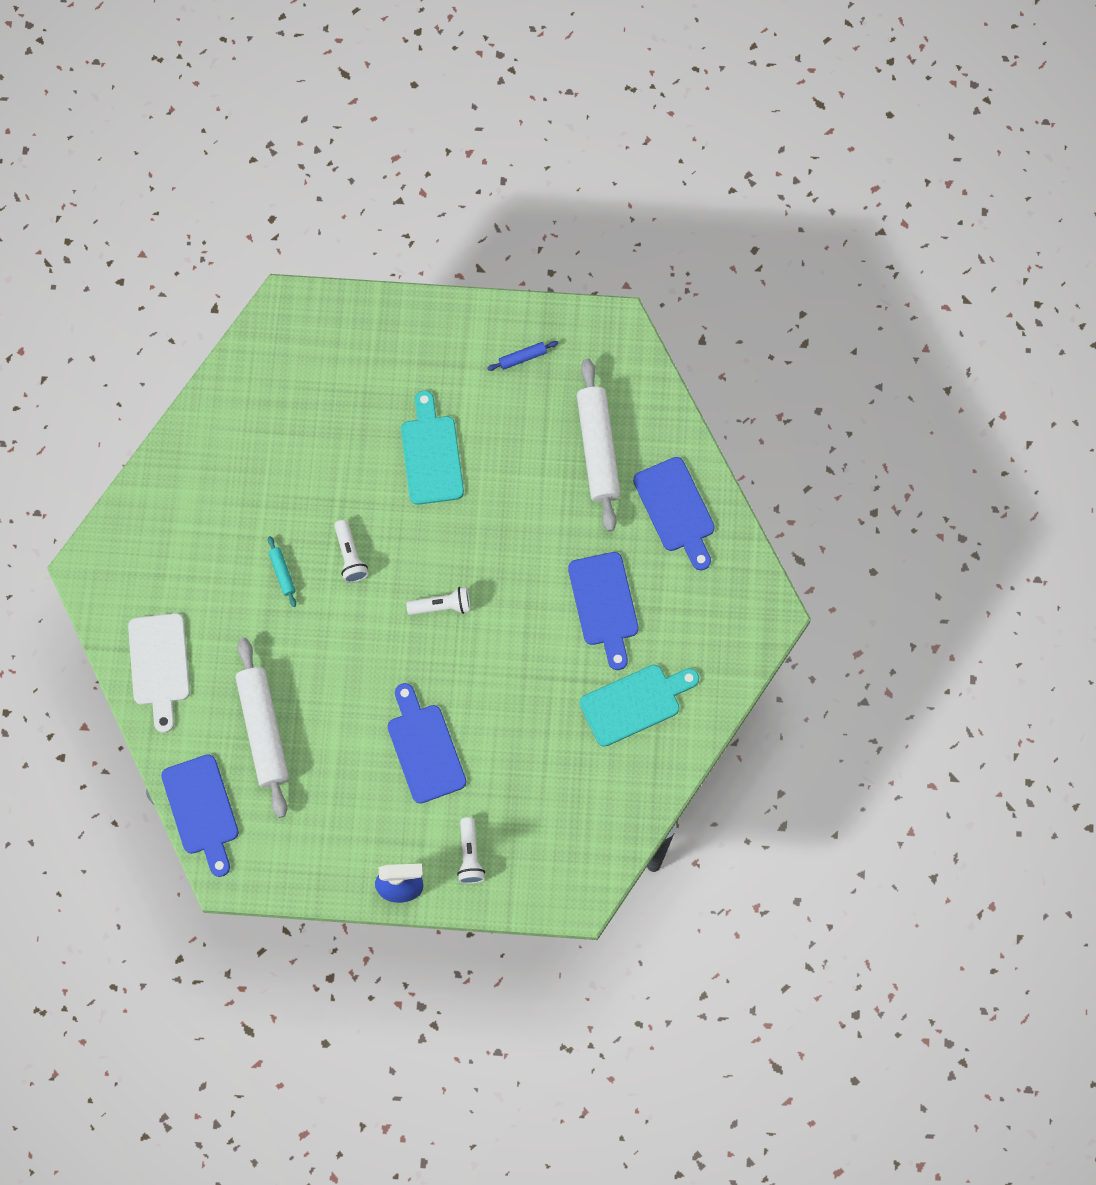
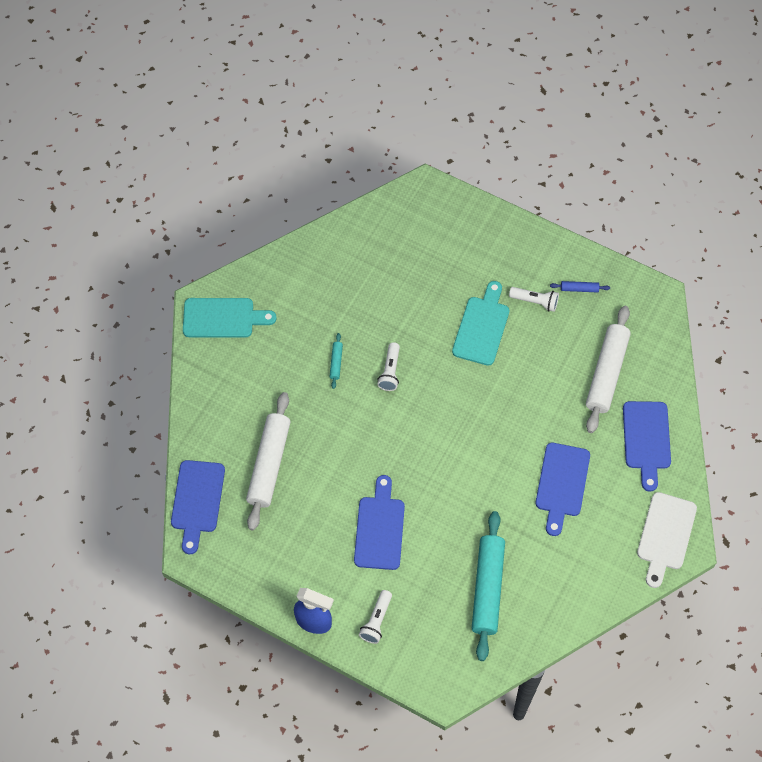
camera: 25 degrees right, 10 degrees down
white cutting board [128,613,190,733] -> white cutting board moved to [637,492,697,588]
white flashlight [406,587,470,615] -> white flashlight moved to [509,287,559,312]
turquoise cutting board [580,665,699,747] -> turquoise cutting board moved to [183,298,277,338]
none -> turquoise rolling pin [472,511,505,661]

